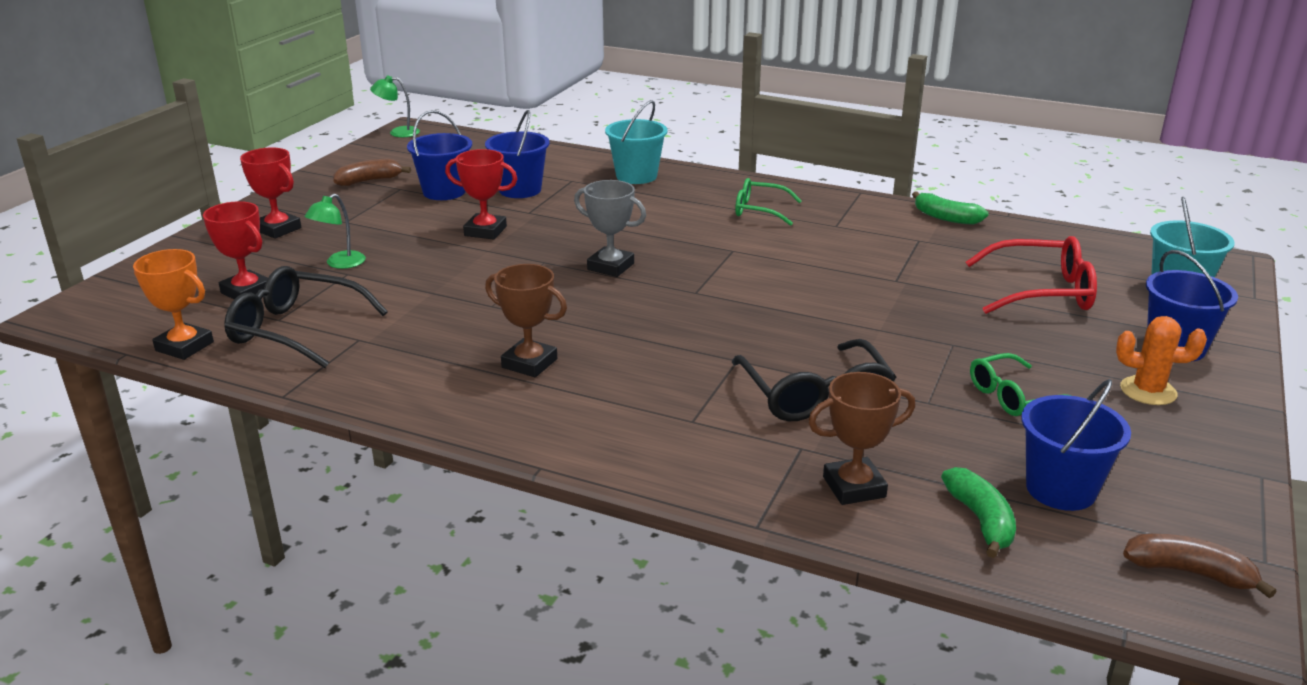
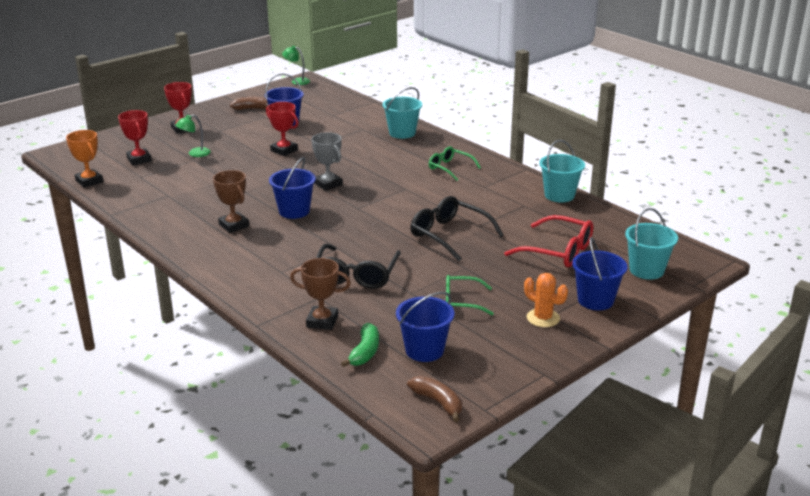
camera: 25 degrees right, 0 degrees up
black glasses [224,266,388,368] -> black glasses moved to [410,196,504,261]
blue bucket [485,110,550,198] -> blue bucket moved to [269,157,316,219]
green banana [912,191,989,225] -> turquoise bucket [539,140,585,202]

